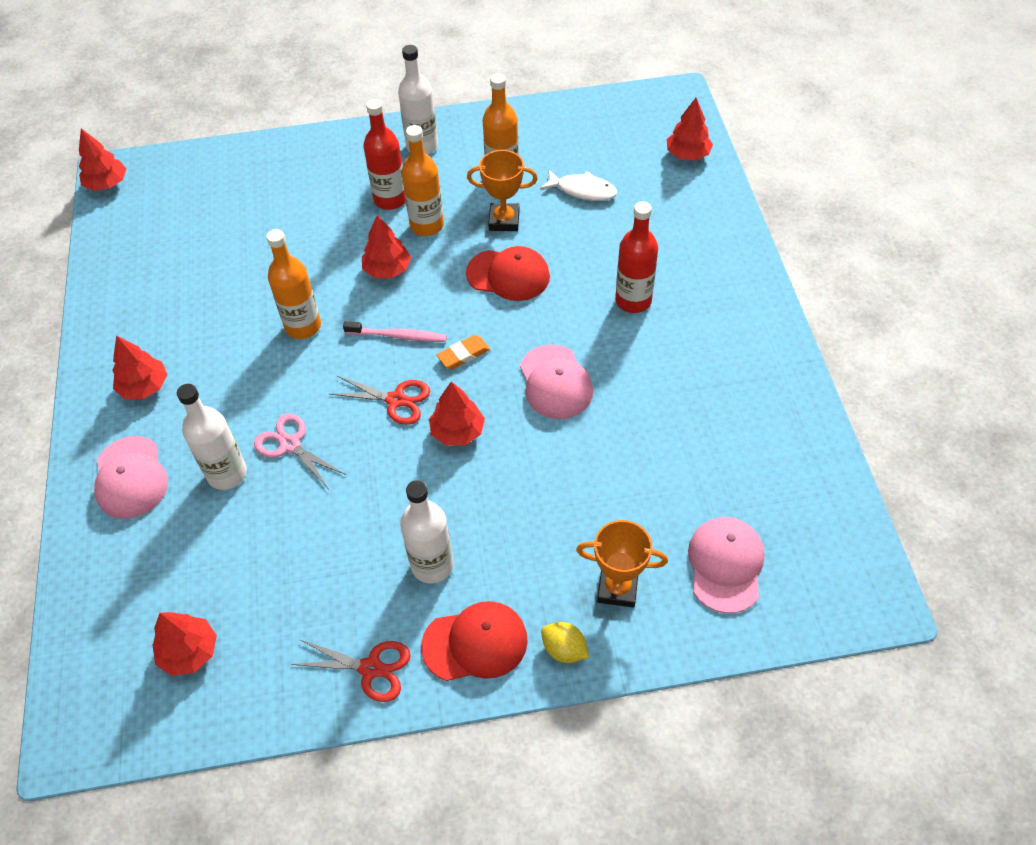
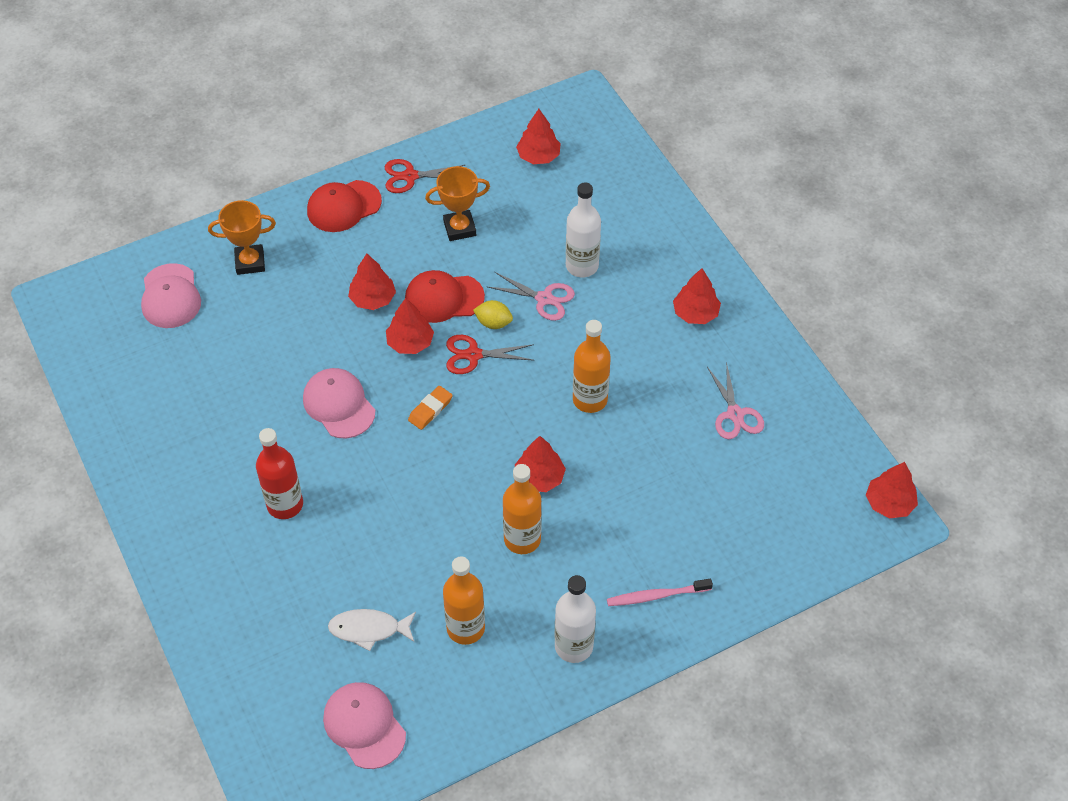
camera: 160 degrees right, 0 degrees up
pink cap [94,436,168,519] -> pink cap moved to [323,682,406,769]
pink toothbrush [343,321,447,342] -> pink toothbrush moved to [607,579,713,606]
red bottle [363,99,406,210] -> none
white bottle [400,480,454,583] -> none
red cap [466,246,550,301] -> red cap moved to [405,270,485,323]
orange trophy [467,150,538,231] -> orange trophy moved to [425,166,490,241]
yellow lemon [541,622,589,663] -> yellow lemon moved to [473,300,513,329]
red tree [667,98,713,161] -> red tree moved to [348,254,396,310]
none -> pink scissors [707,362,764,439]

